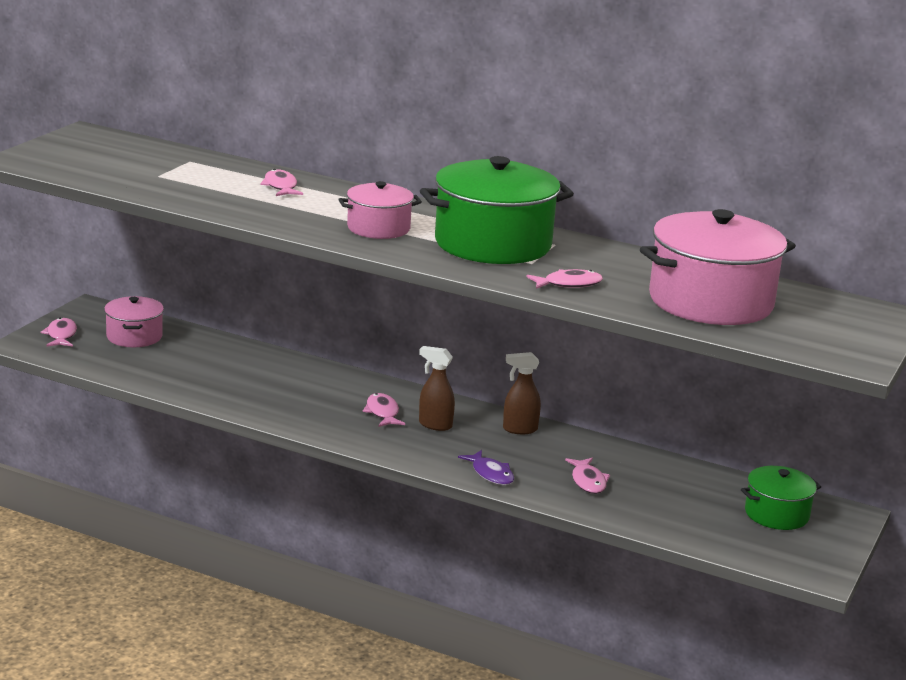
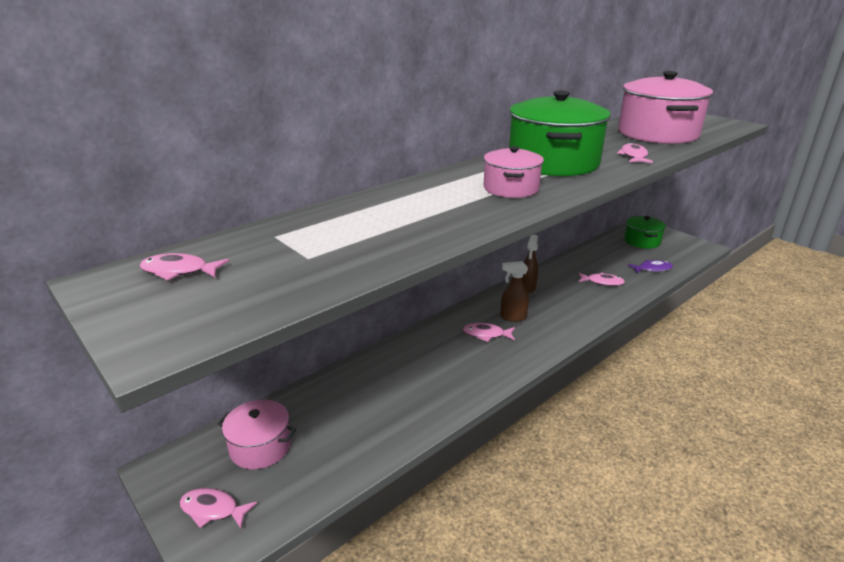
camera: 65 degrees left, 5 degrees up
pink fish [260,169,303,196] -> pink fish moved to [139,253,229,280]
brown spray bottle [419,346,455,431] -> brown spray bottle turned 45 degrees clockwise [500,261,529,322]
purple fish [458,450,514,485] -> purple fish moved to [628,260,673,273]

